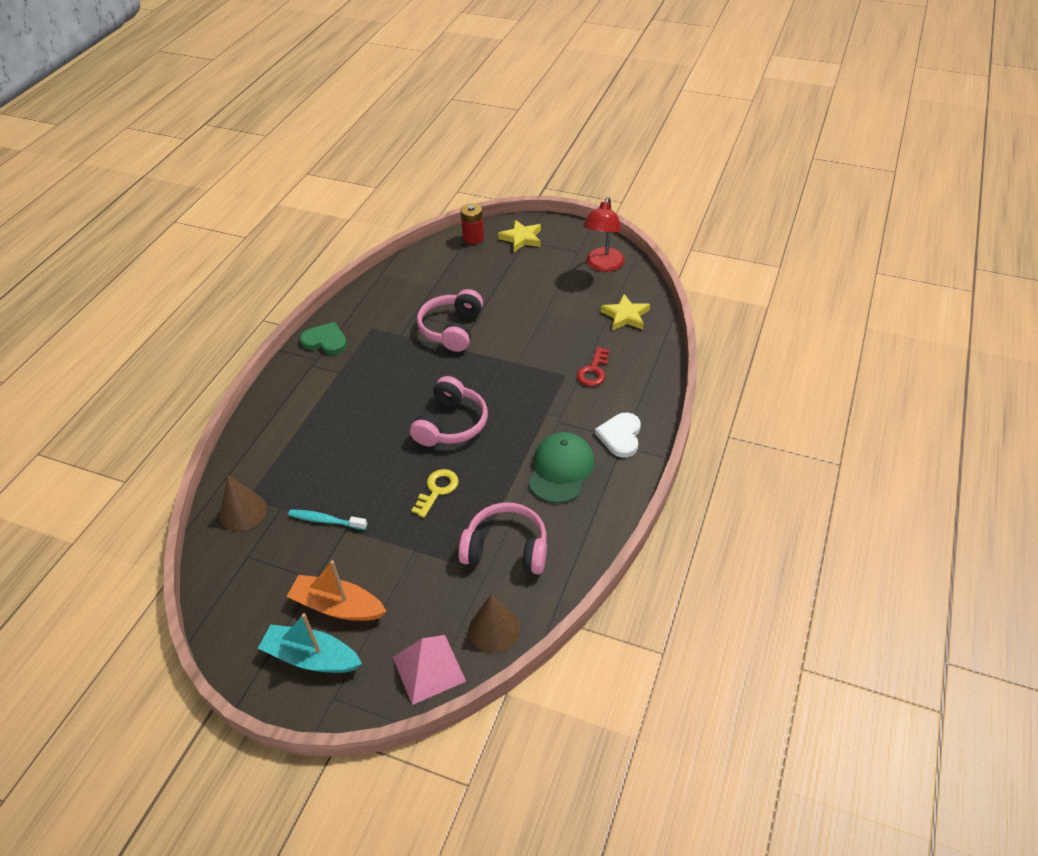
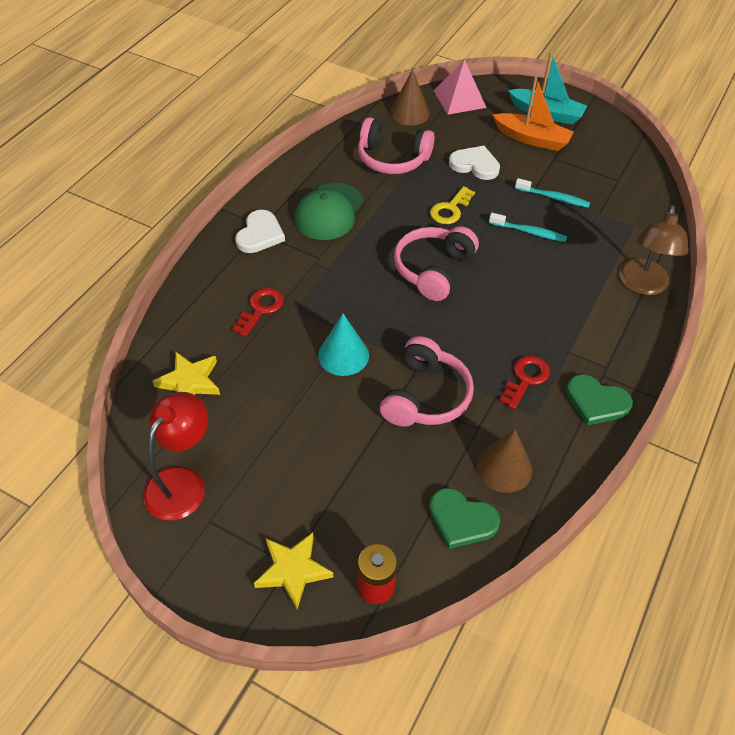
camera: 175 degrees left, 5 degrees up
brown cone [220,475,267,531] -> brown cone moved to [476,429,532,493]
none -> turquoise cone [318,314,369,376]
none -> green heart [429,488,500,549]
none -> white heart [449,146,500,180]
none -> turquoise toothbrush [489,213,567,242]
none -> red key [500,356,550,409]
none -> brown lamp [619,205,688,295]

